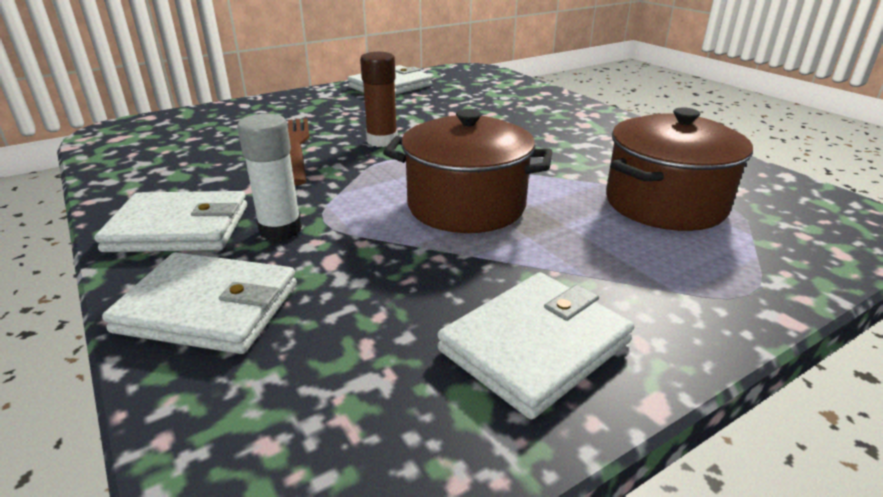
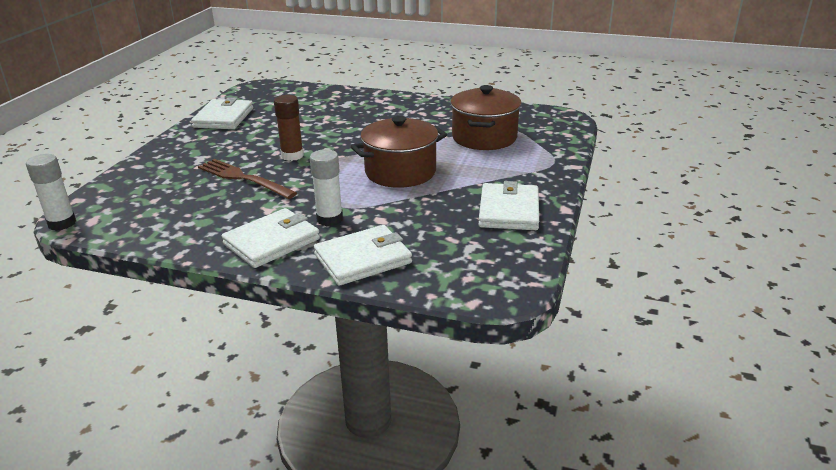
camera: 40 degrees left, 0 degrees up
none -> white glue stick [26,154,76,231]

